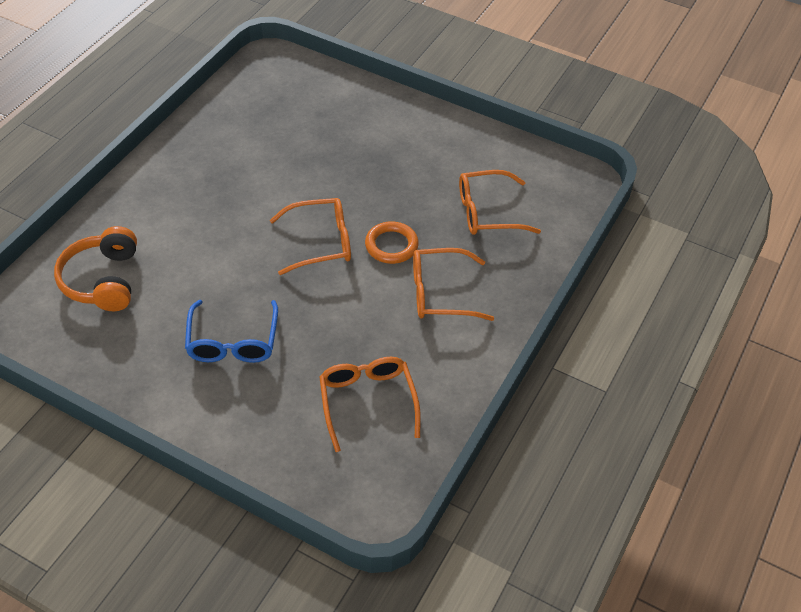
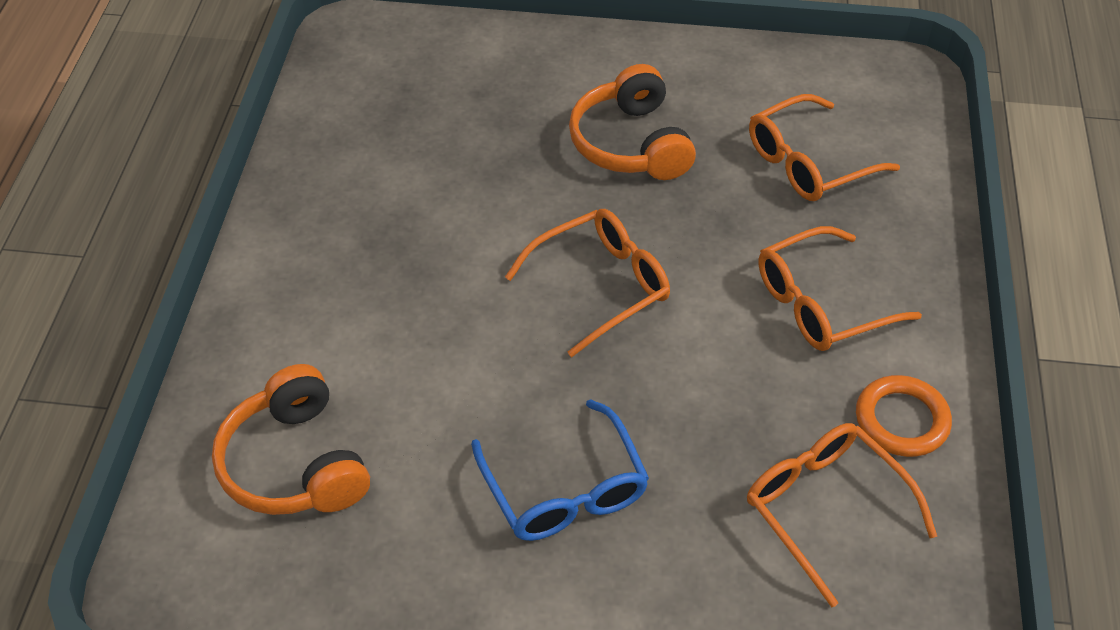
camera: 20 degrees left, 0 degrees up
orange ring [365,221,419,264] -> orange ring moved to [856,375,952,457]
none -> orange headphones [569,64,696,180]

